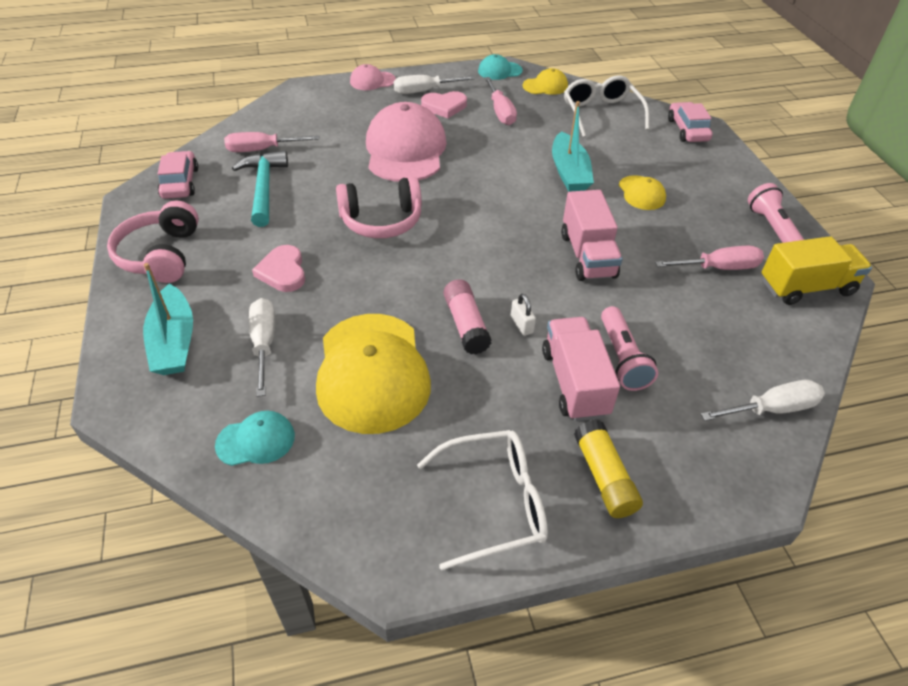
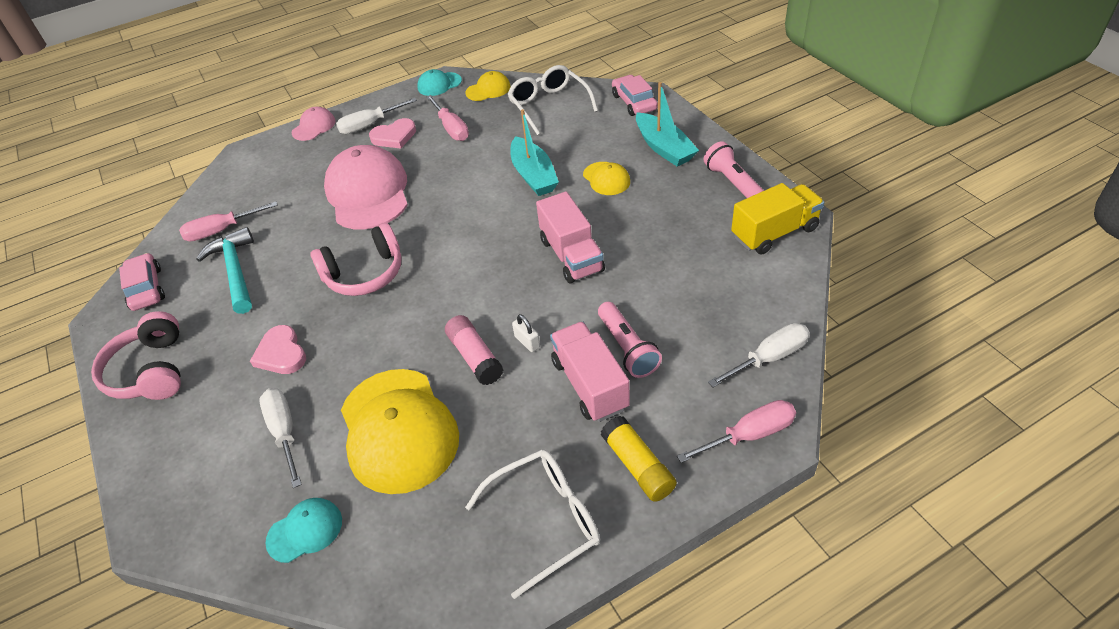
camera: 10 degrees left, 0 degrees up
turquoise boat [143,263,193,375] -> turquoise boat moved to [636,82,699,166]
pink cap [350,64,396,90] -> pink cap turned 150 degrees clockwise [292,107,336,141]
pink screwdriver [655,246,764,270] -> pink screwdriver moved to [677,400,796,463]

